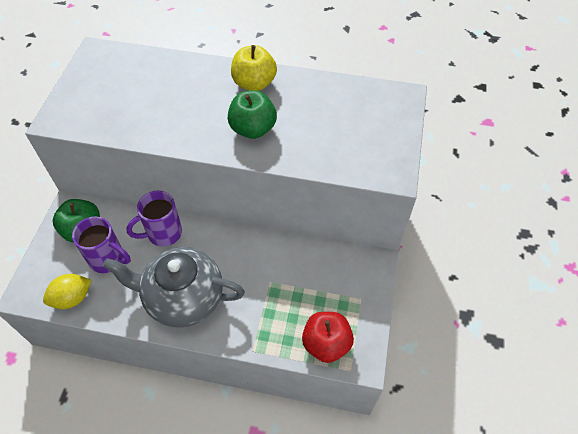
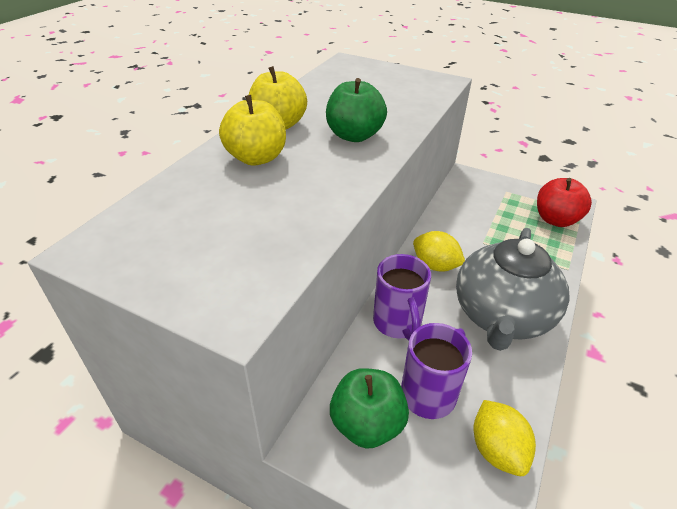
camera: 75 degrees left, 15 degrees down
none -> yellow apple [219,95,286,166]
none -> yellow lemon [413,231,465,272]

